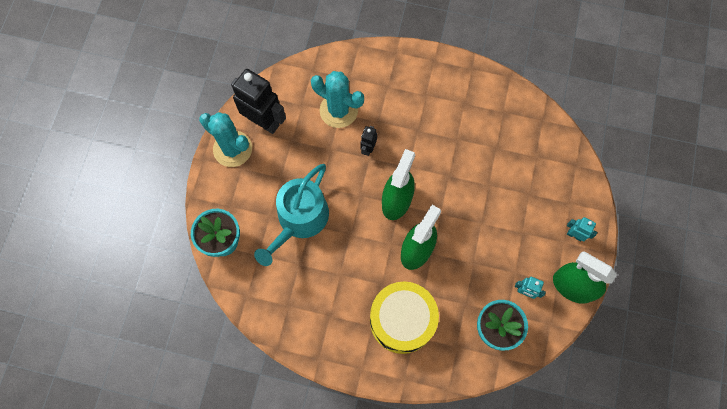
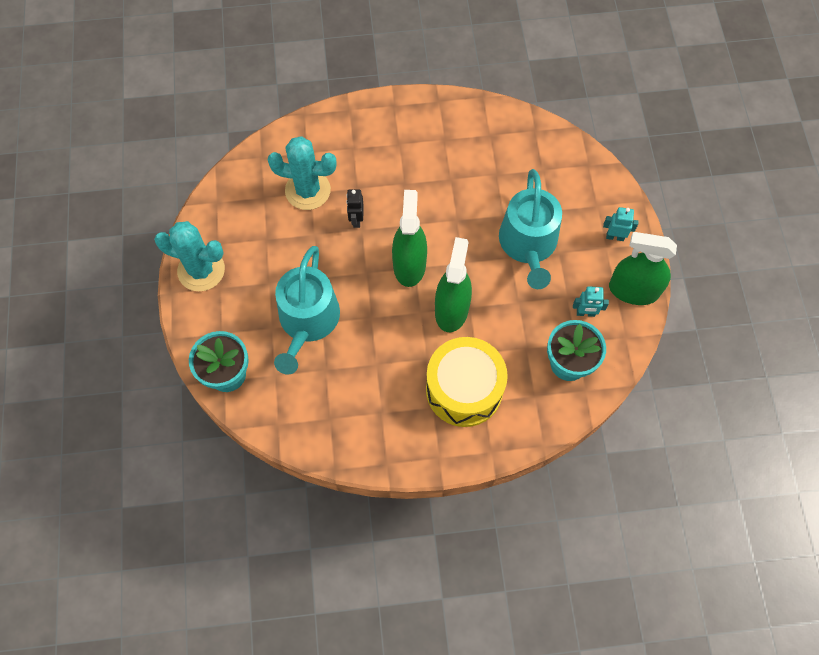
camera: 20 degrees left, 5 degrees down
black robot [231,69,286,134] -> none
none -> turquoise watering can [499,169,562,289]

